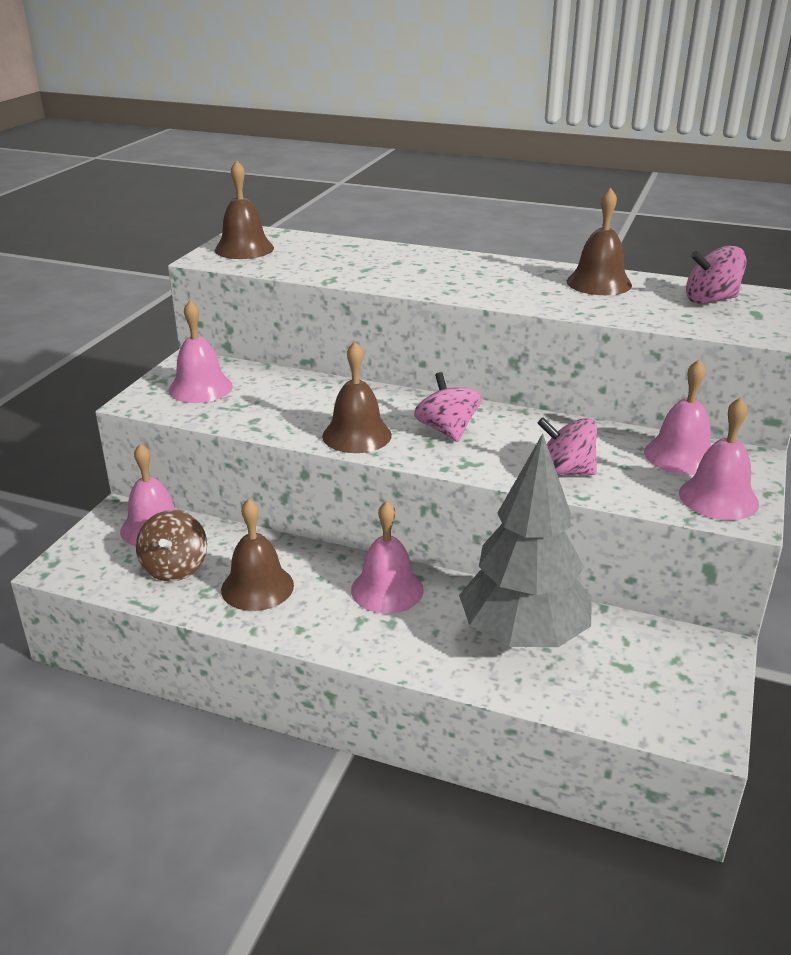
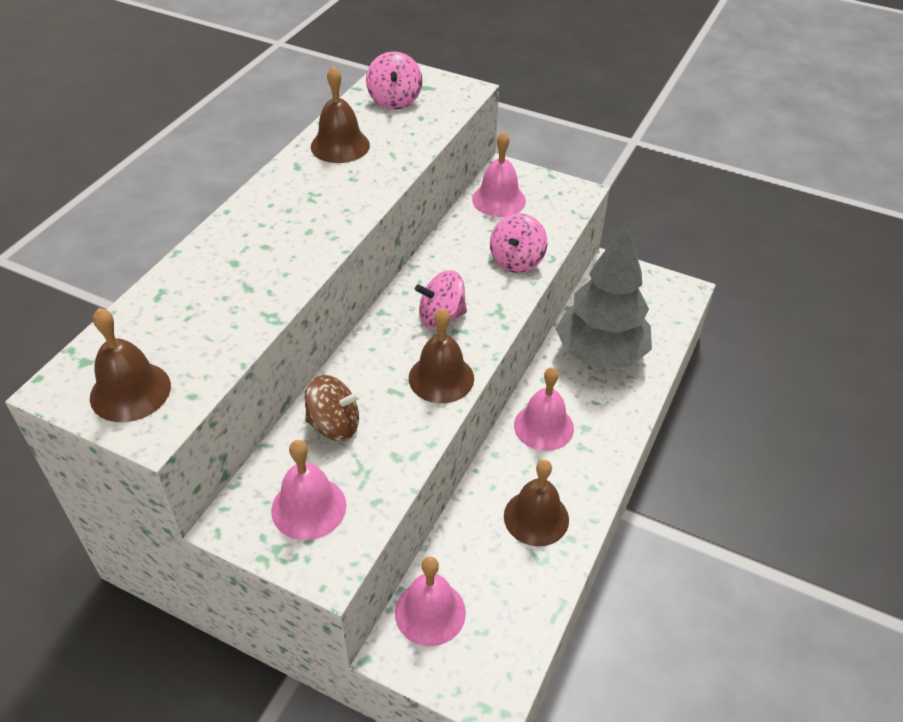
camera: 85 degrees left, 15 degrees up
brown spinning top [136,510,207,582] -> brown spinning top moved to [305,375,361,441]
pink bell [679,397,759,520] -> none

